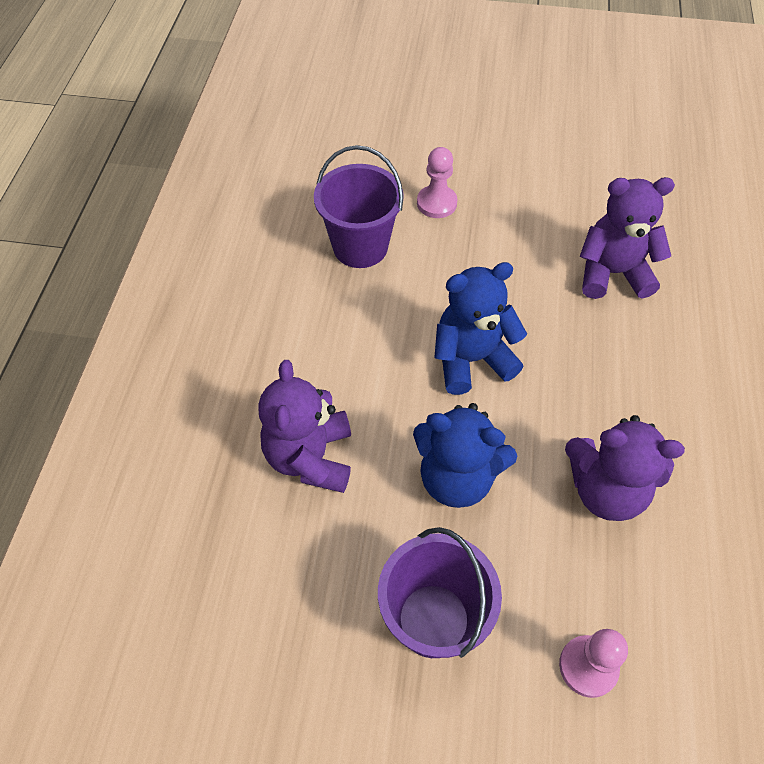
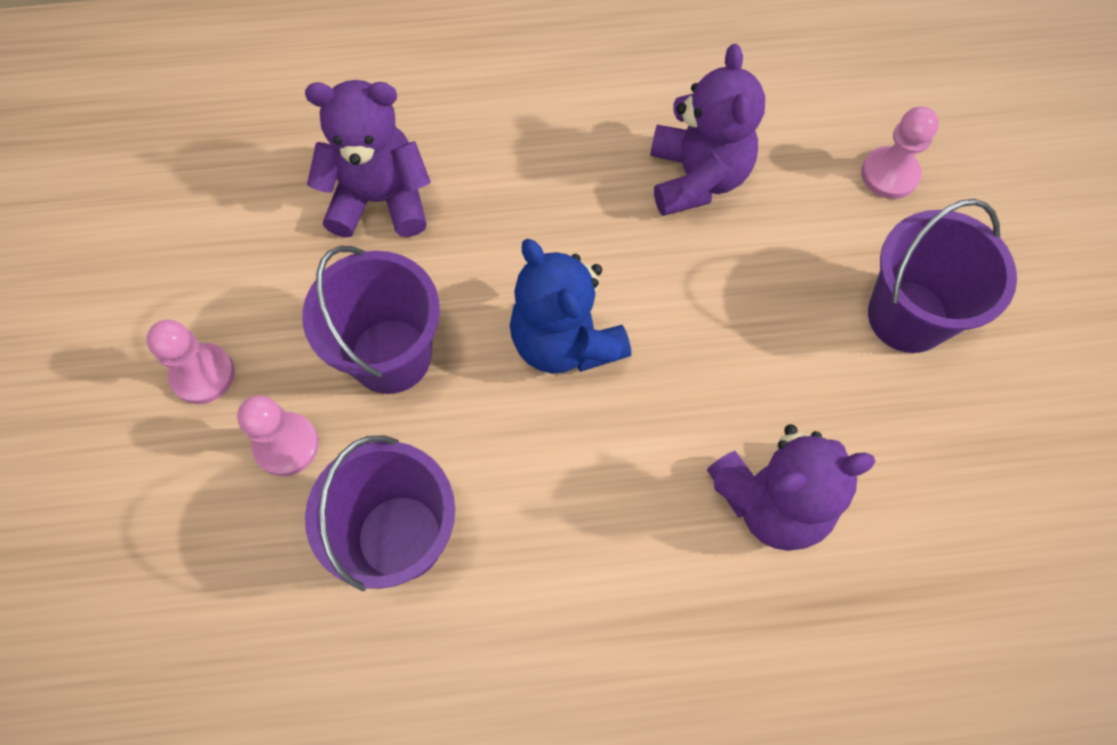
camera: 105 degrees left, 10 degrees up
blue teddy bear [413,403,517,508] -> none
purple teddy bear [579,177,675,299] -> purple teddy bear turned 105 degrees clockwise [305,80,431,238]
none -> pink pawn [146,320,235,404]
none -> purple bucket [302,246,440,394]

